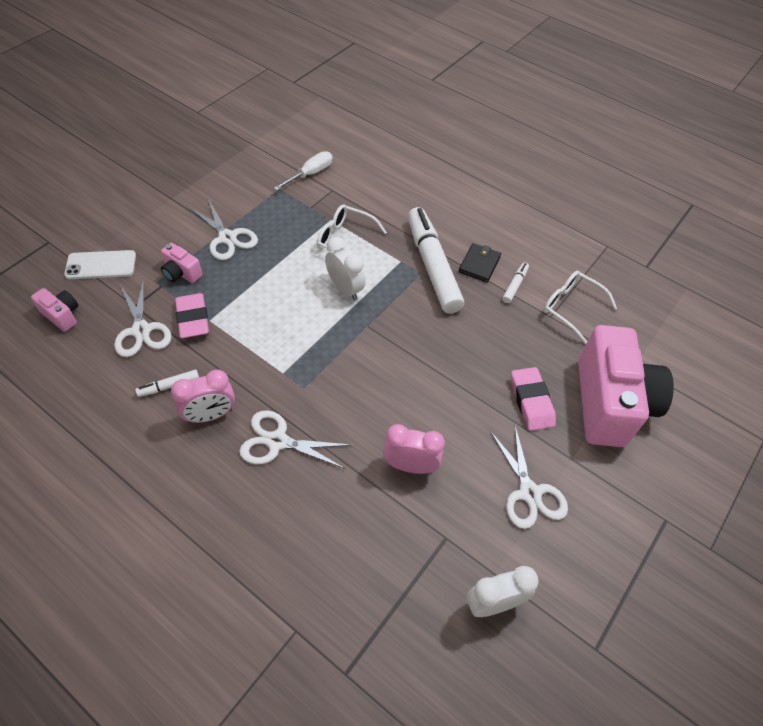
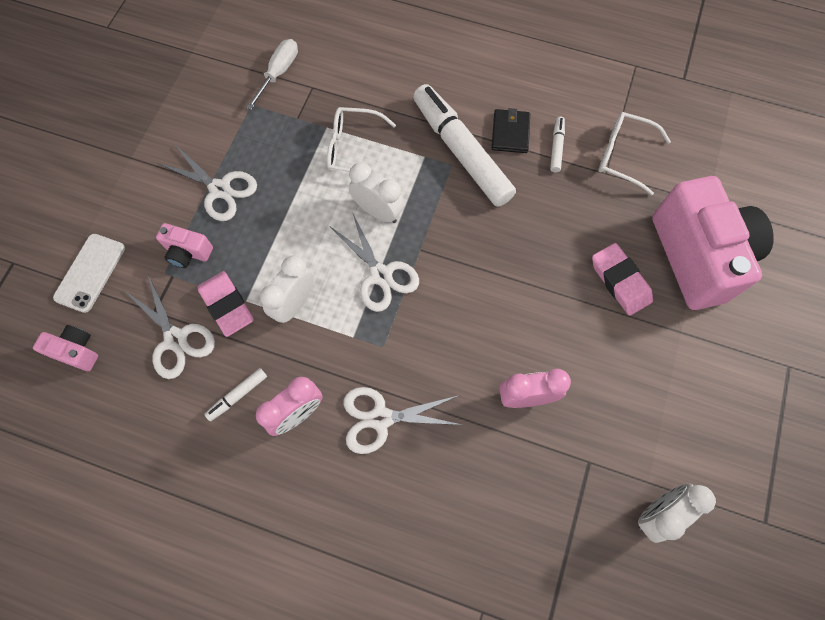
camera: 15 degrees left, 15 degrees up
white phone [64,250,136,279] -> white phone turned 45 degrees counterclockwise [53,234,125,313]
white scissors [490,426,568,529] -> white scissors moved to [331,212,419,312]
none -> white clock [260,255,314,323]

